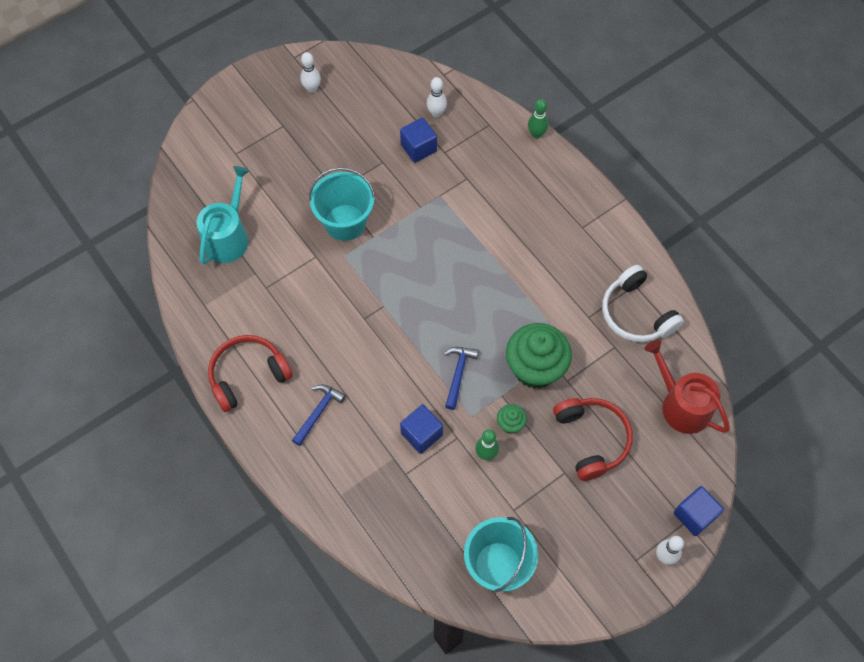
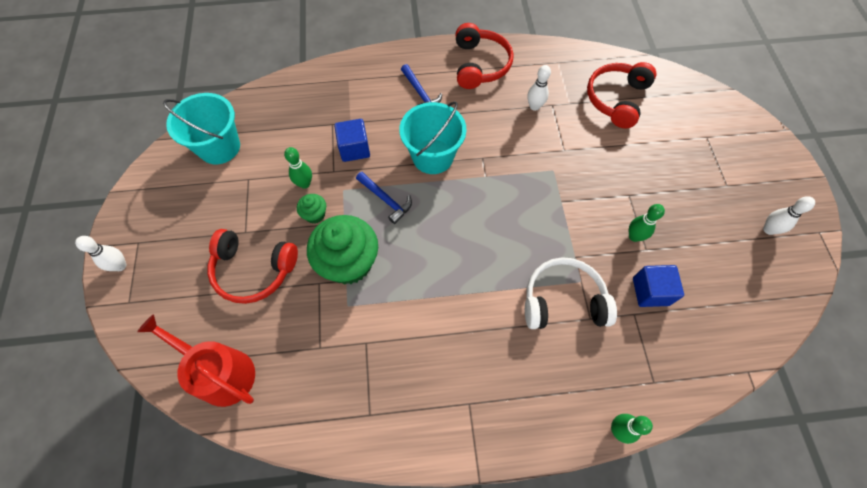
camera: 120 degrees right, 0 degrees up
turquoise watering can [197,166,250,264] -> red headphones [587,62,656,128]
turquoise bucket [309,167,375,241] -> turquoise bucket moved to [399,101,466,174]
white bowling pin [427,77,447,117] -> white bowling pin moved to [527,65,551,111]
white headphones [602,265,684,342] -> white headphones moved to [525,257,617,329]
red watering can [644,340,730,434] -> red watering can turned 135 degrees counterclockwise [137,314,255,407]
blue cube [673,486,724,536] -> none
none -> green bowling pin [629,204,665,242]

